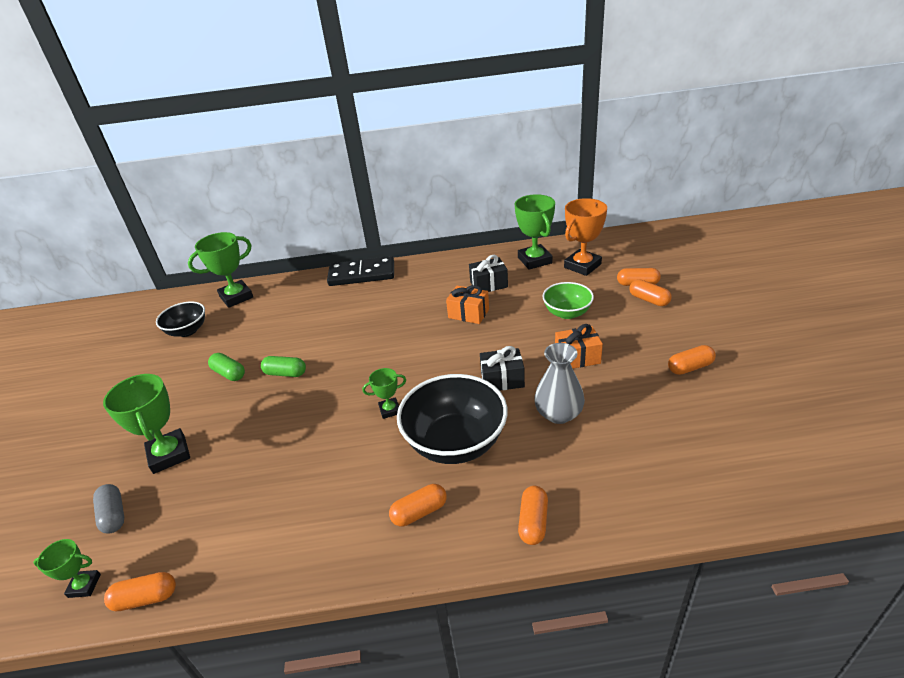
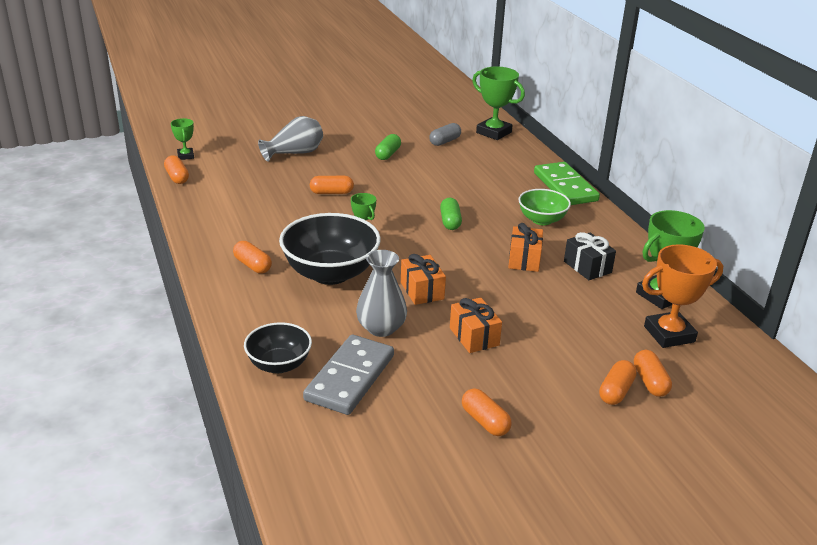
camera: 70 degrees right, 5 degrees down
grey capsule [93,484,124,533] -> grey capsule moved to [429,123,461,146]
green trophy [103,374,190,474] -> grey vase [258,116,323,162]
black bowl [156,301,205,337] -> black bowl moved to [244,322,312,373]
green capsule [261,356,306,377] -> green capsule moved to [440,198,462,230]
black domino [327,256,394,286] -> green domino [534,162,600,205]
black gift [480,346,525,391] -> orange gift [401,254,446,305]
orange capsule [518,486,548,545] -> orange capsule moved to [310,176,354,194]
green bowl [543,282,594,319] -> green bowl moved to [518,189,571,225]
orange trophy [564,198,607,276] -> orange trophy turned 45 degrees counterclockwise [642,244,723,348]
none -> grey domino [303,335,394,415]

